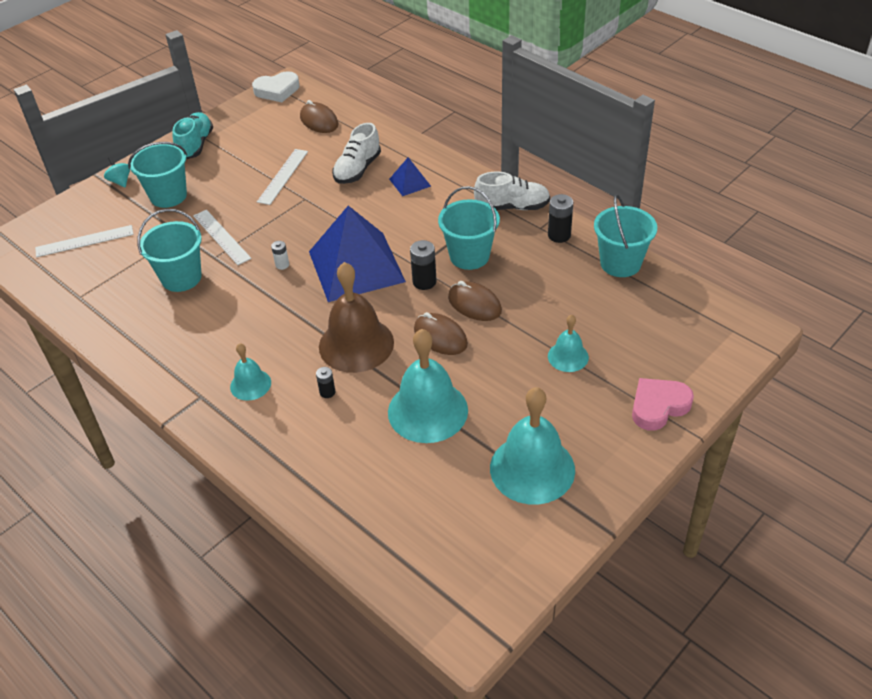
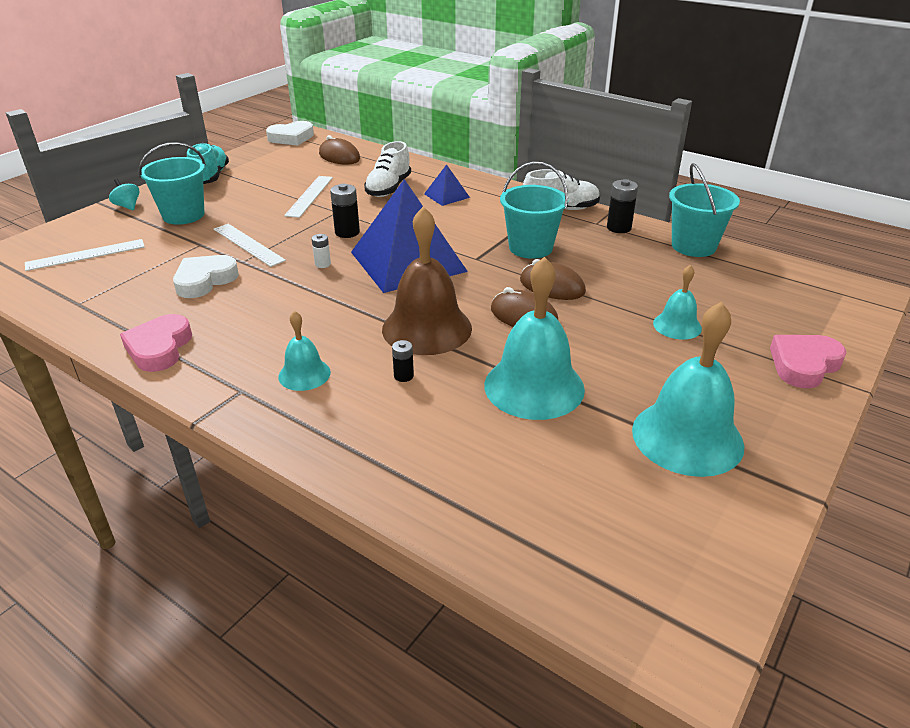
camera: 10 degrees left, 10 degrees down
turquoise bucket [138,209,202,292] -> white heart [173,255,239,298]
black battery [410,240,437,290] -> black battery moved to [330,183,360,238]
none -> pink heart [120,314,192,372]

